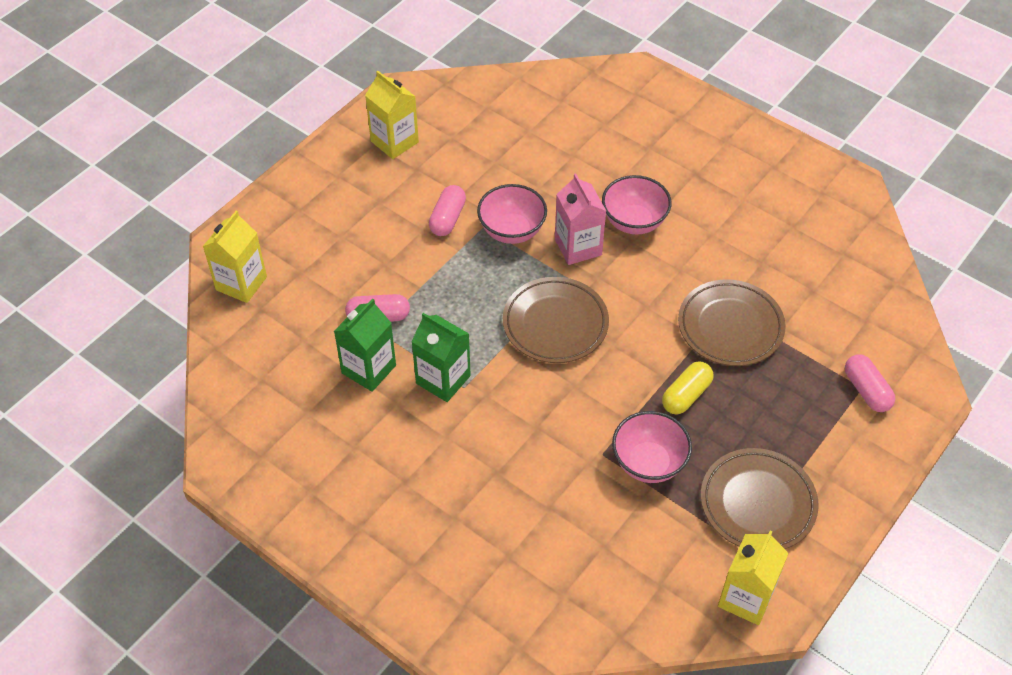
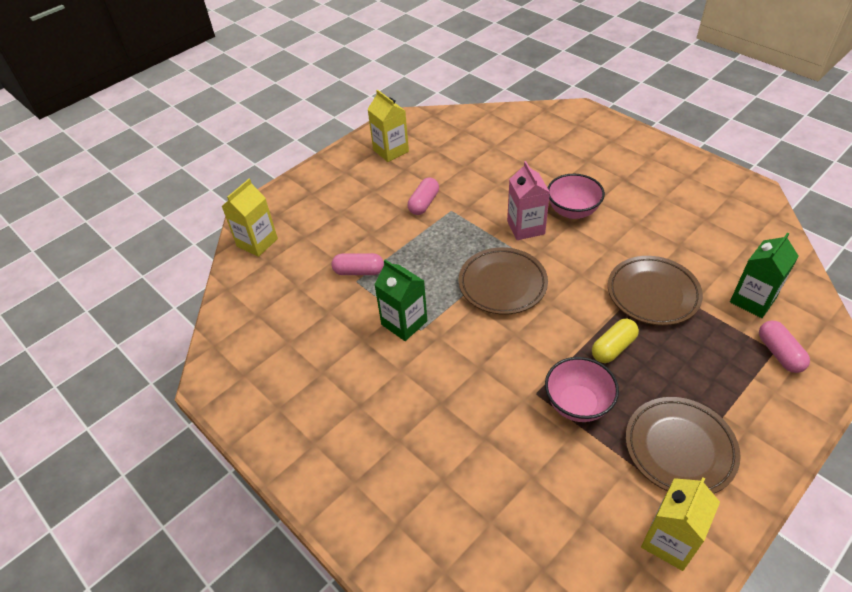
camera: 10 degrees right, 5 degrees down
green carton [334,298,396,392] -> green carton moved to [730,232,799,318]
pink bowl [477,184,547,244] -> none

